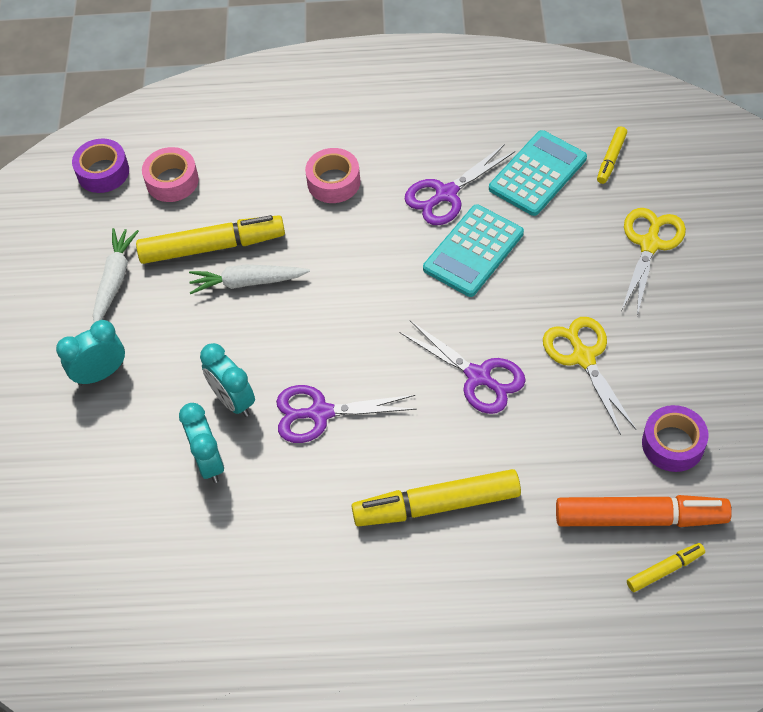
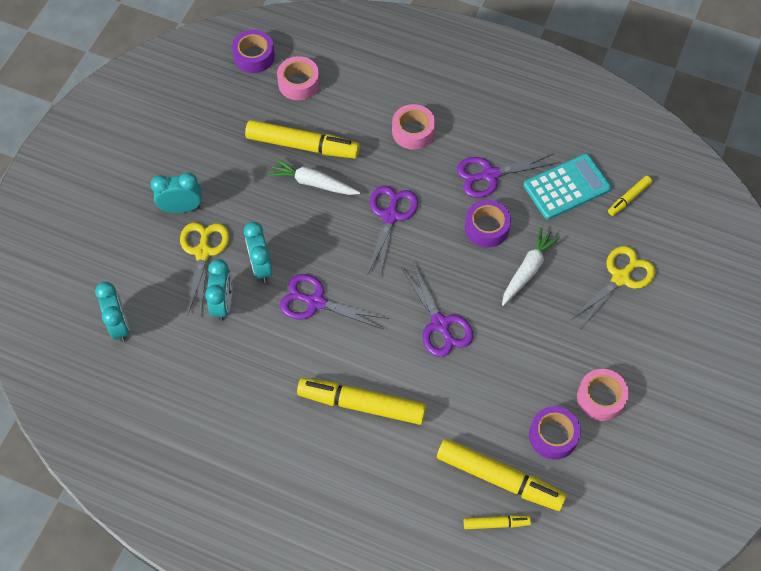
camera: 20 degrees right, 5 degrees up
white carrot [93,228,139,323] -> white carrot moved to [502,227,560,306]
turquoise calculator [423,204,524,297] -> purple tape [465,200,511,248]
yellow scissors [543,317,636,435] -> yellow scissors moved to [180,222,229,314]
orange marker [556,495,732,527] -> yellow marker [437,439,567,511]
none -> turquoise clock [95,282,130,342]
none -> purple scissors [368,186,418,277]
none -> pink tape [577,369,629,421]

